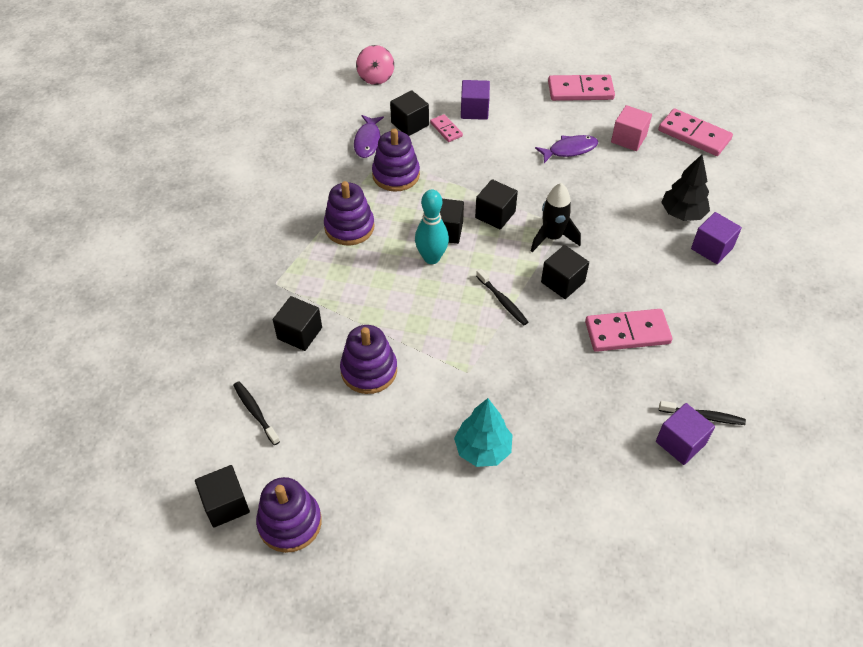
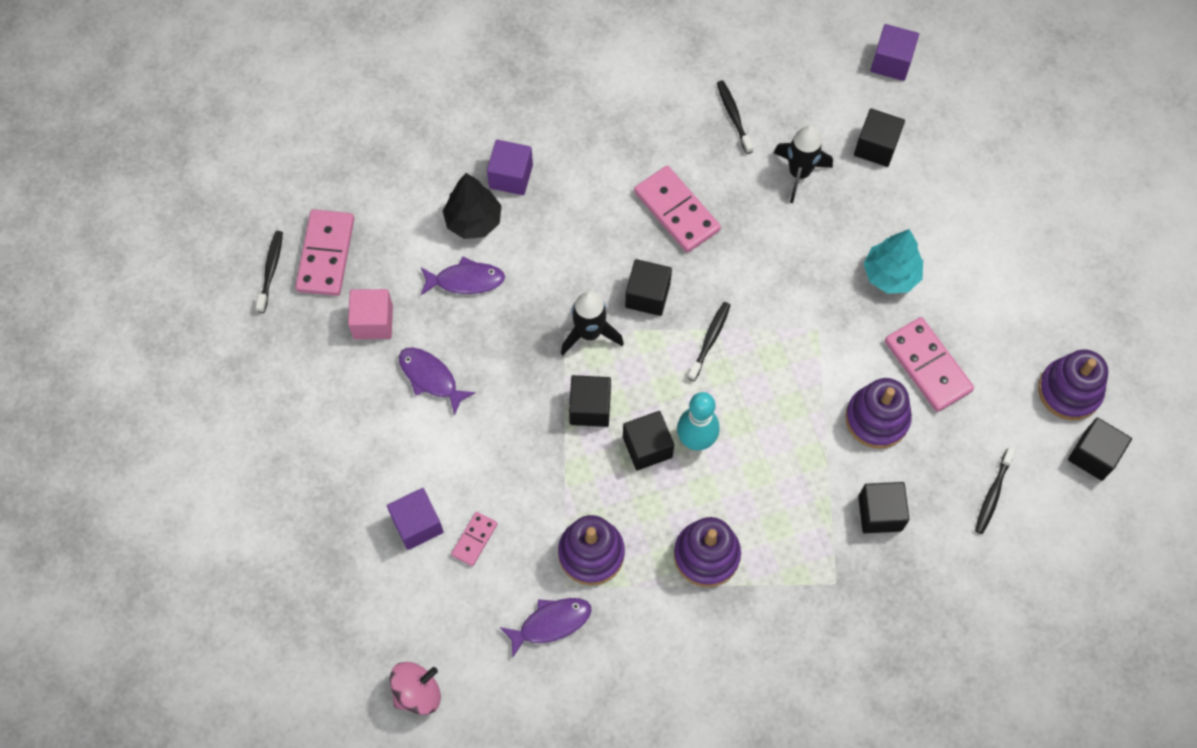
camera: 120 degrees left, 15 degrees up
black cube [390,90,429,136] -> black cube moved to [854,109,905,167]
pink domino [548,75,615,101] -> pink domino moved to [885,317,974,412]
purple cube [656,403,715,465] -> purple cube moved to [870,24,919,81]
none -> black toothbrush [256,231,283,313]
none -> purple fish [421,256,505,295]
none -> black rocket [774,125,833,203]

